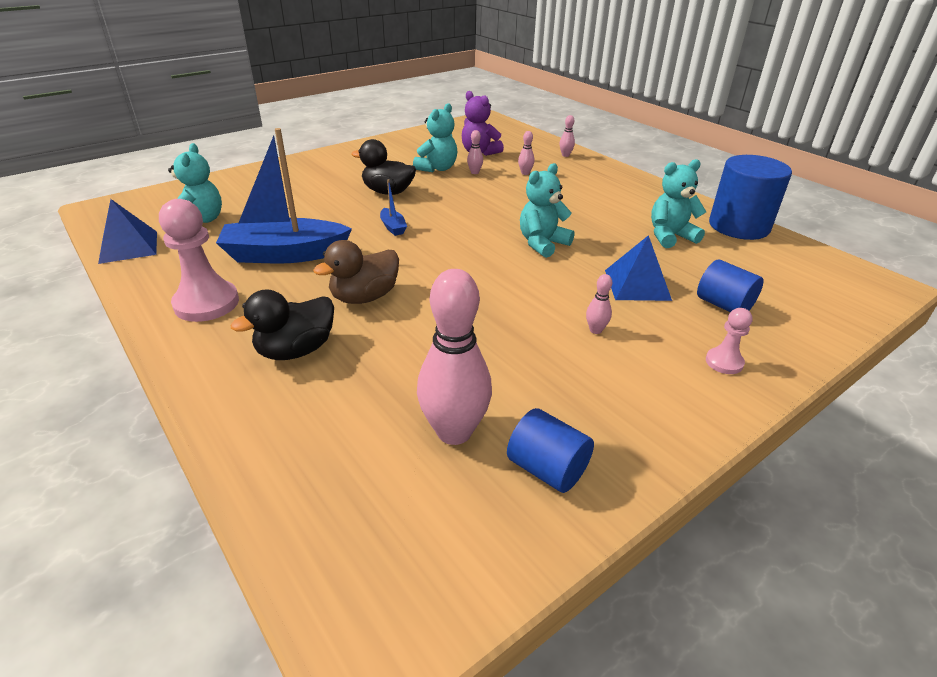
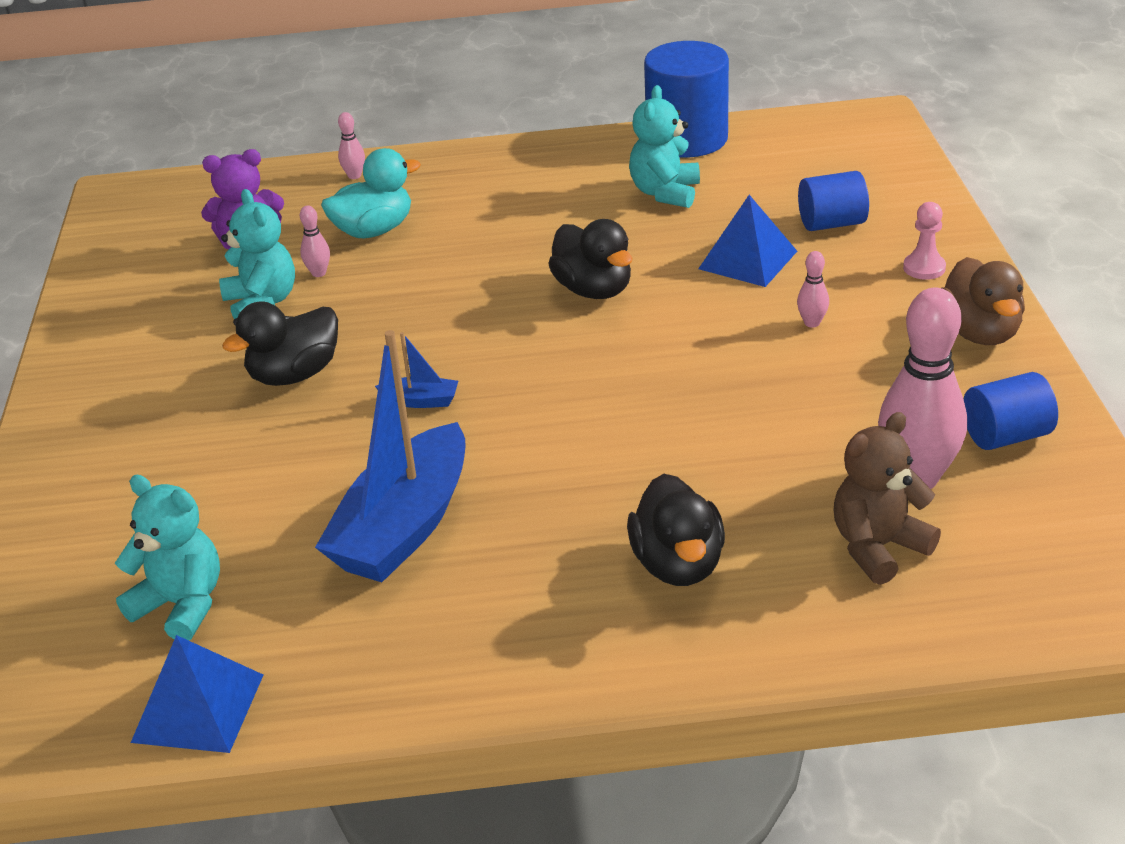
camera: 55 degrees left, 0 degrees up
pink pawn [159,199,239,322] -> none
brown duck [313,240,399,304] -> brown duck moved to [941,257,1025,345]
pink bowling pin [518,131,534,175] -> turquoise duck [321,148,421,238]
turquoise teddy bear [520,163,574,258] -> black duck [548,219,632,299]
none -> brown teddy bear [834,412,941,585]

